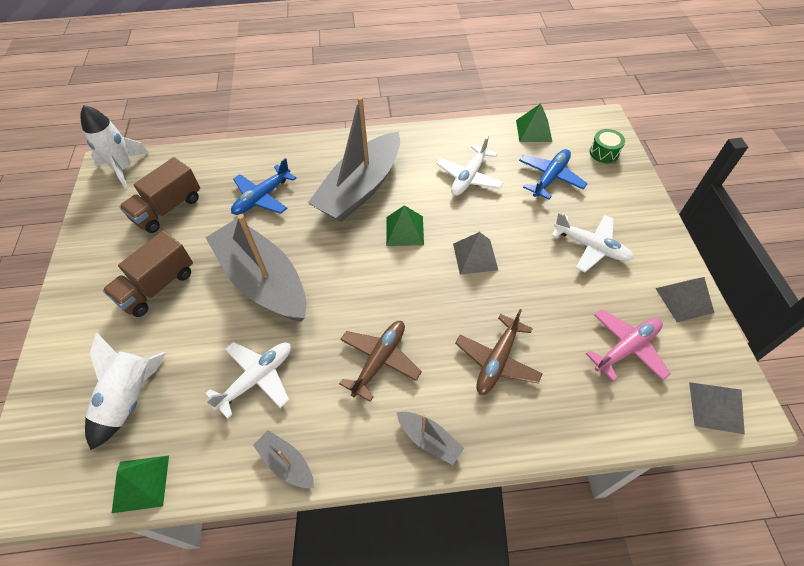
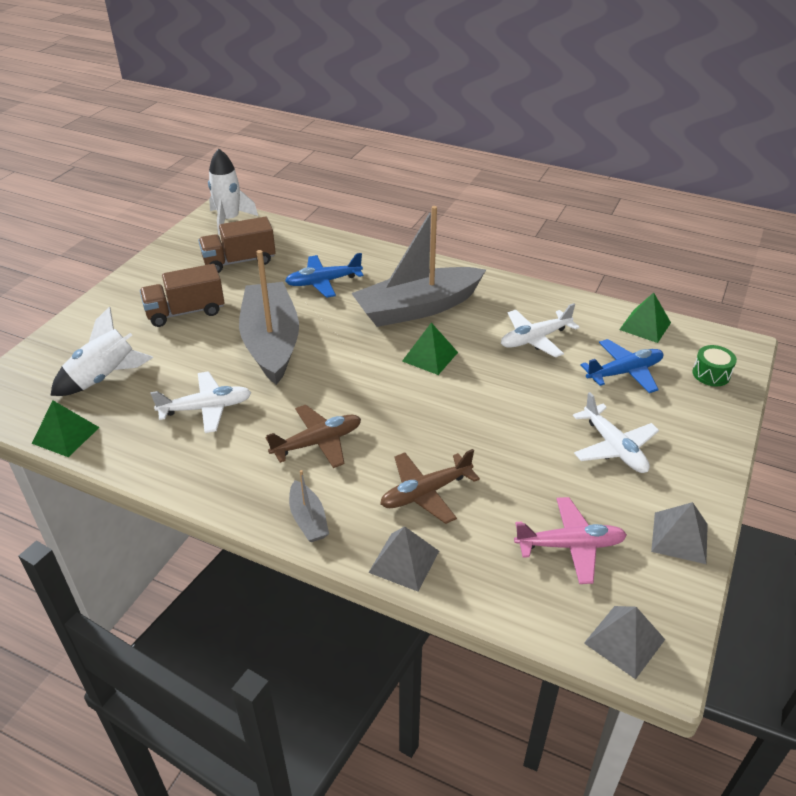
camera: 30 degrees right, 15 degrees down
grey boat [253,430,314,488] -> none
grey pyramid [453,232,498,275] -> grey pyramid moved to [368,526,439,592]

